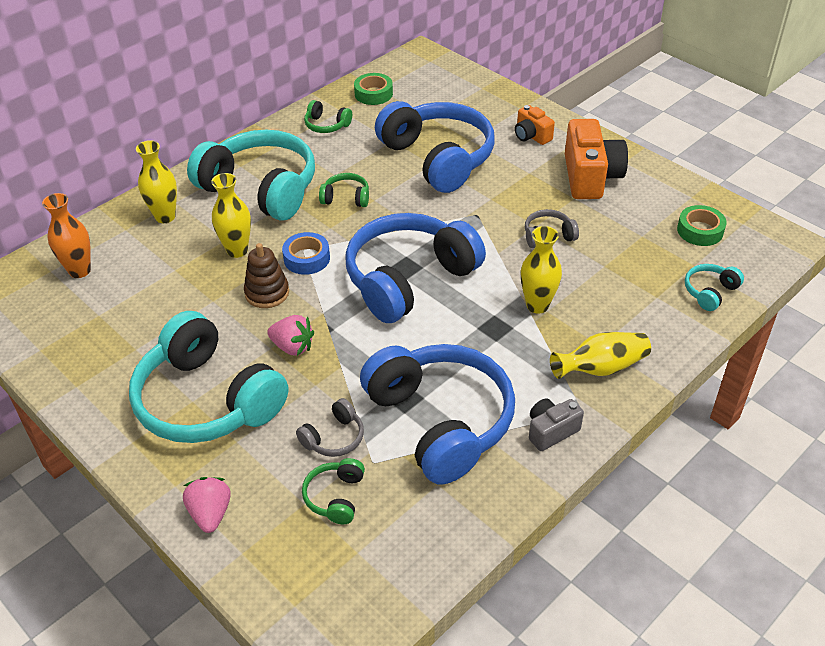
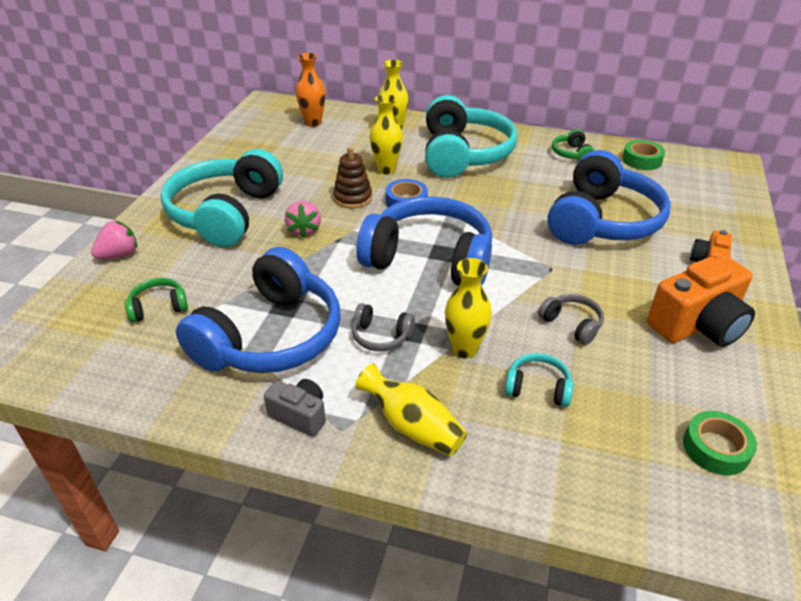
camera: 60 degrees right, 5 degrees down
grey headphones [296,398,364,457] -> grey headphones moved to [352,303,415,351]
green headphones [319,173,369,207] -> none
turquoise headphones [685,264,744,311] -> turquoise headphones moved to [504,353,573,407]

